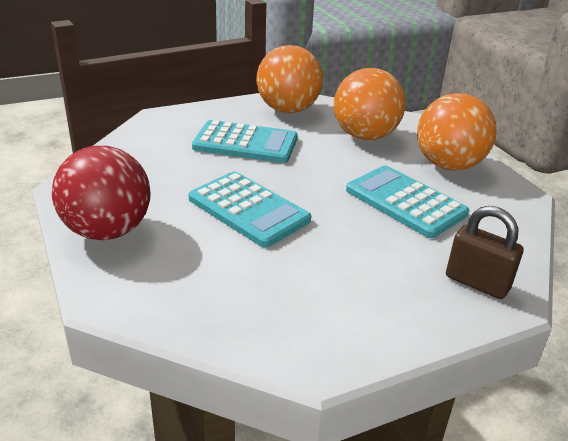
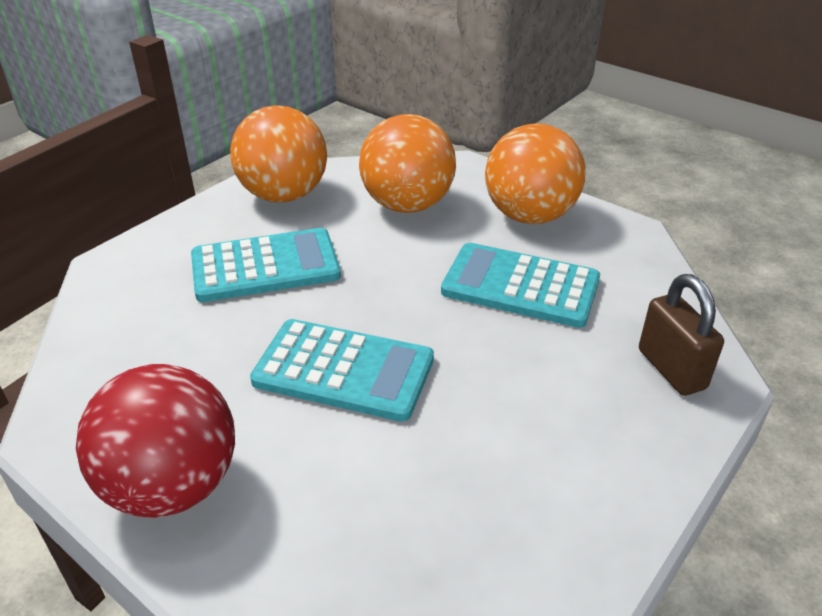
camera: 25 degrees left, 5 degrees up
brown padlock [446,206,523,299] -> brown padlock turned 60 degrees clockwise [639,274,724,396]

